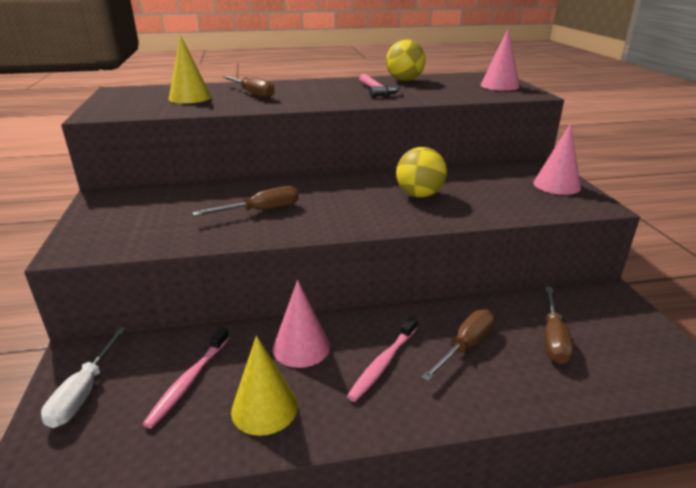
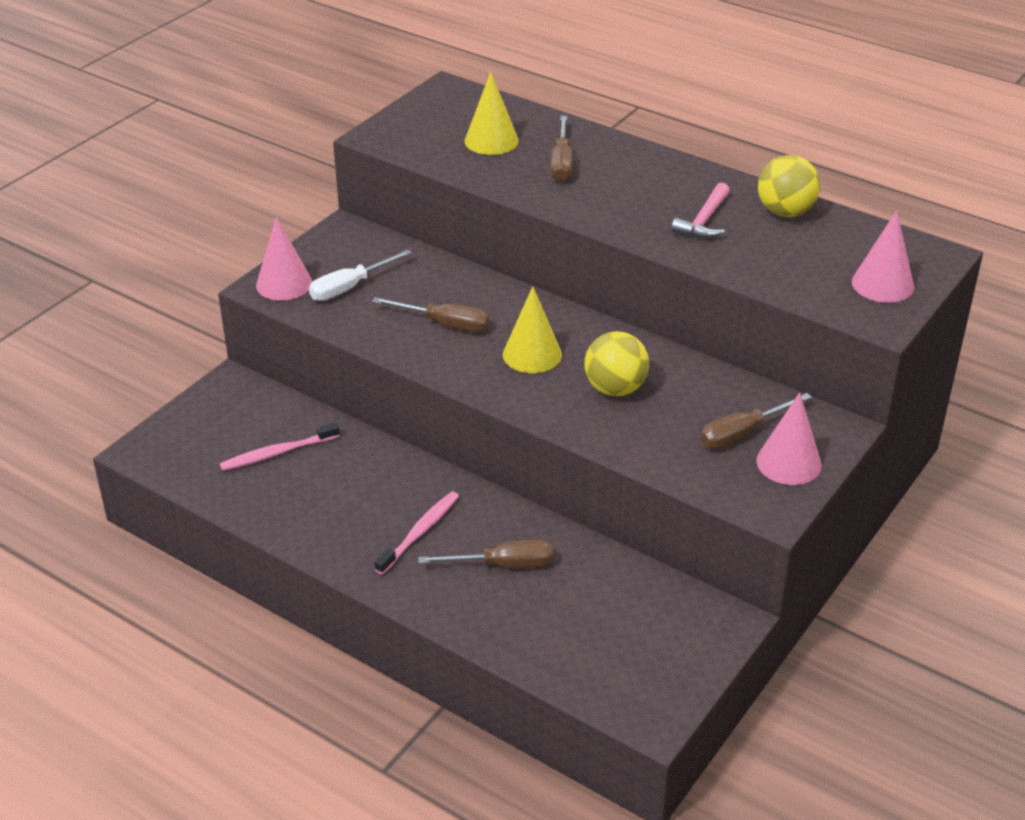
camera: 45 degrees right, 10 degrees up
white screwdriver [41,327,127,428] -> white screwdriver moved to [309,249,412,301]
yellow cone [231,336,298,436] -> yellow cone moved to [503,286,562,373]
pink cone [273,280,330,368] -> pink cone moved to [256,217,312,301]
pink toothbrush [347,316,418,402] -> pink toothbrush turned 135 degrees clockwise [374,492,459,575]
brown screwdriver [545,286,573,364] -> brown screwdriver moved to [700,393,812,449]

